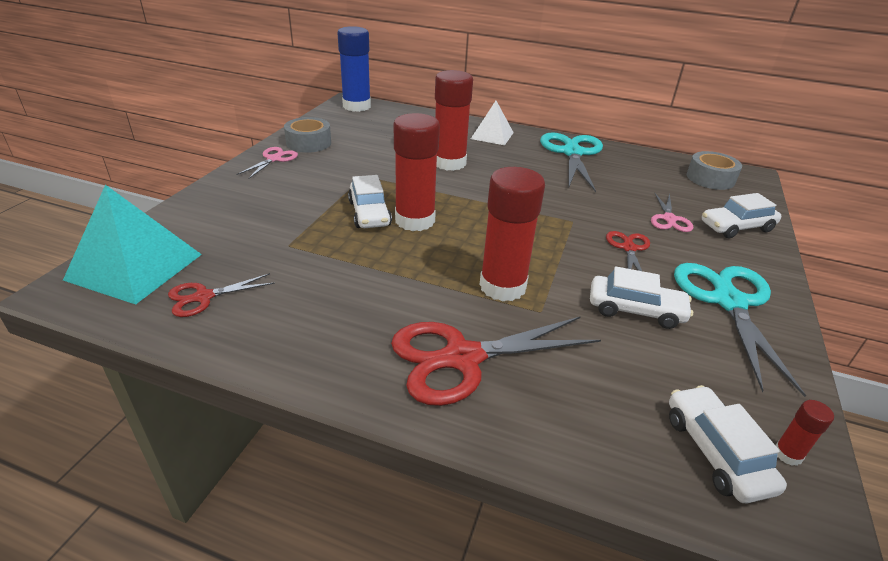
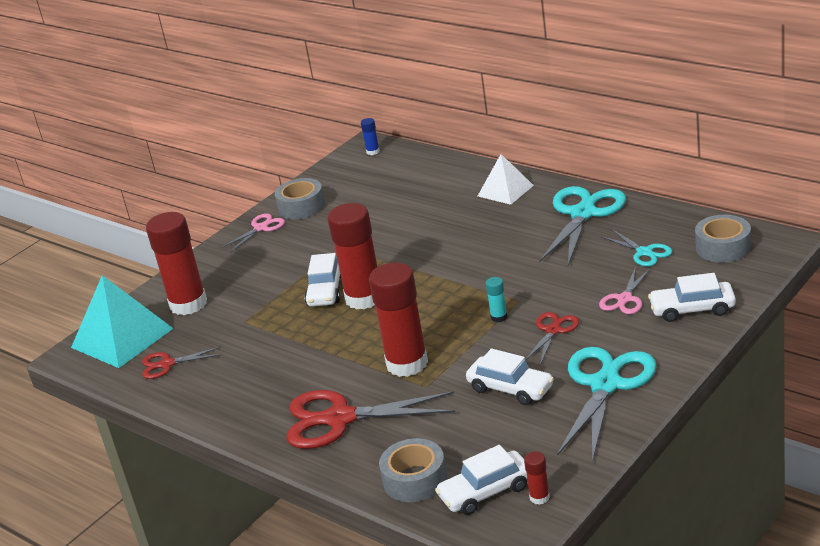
camera: 25 degrees right, 5 degrees down
blue glue stick [337,26,371,112] -> blue glue stick [361,118,380,155], size x0.42
red glue stick [435,70,473,171] -> red glue stick moved to [146,212,207,315]
white car [669,385,787,503] -> white car turned 120 degrees counterclockwise [435,445,527,515]
none -> grey tape [379,438,447,502]
none -> turquoise glue stick [485,277,508,322]
none -> turquoise scissors [601,229,672,266]

